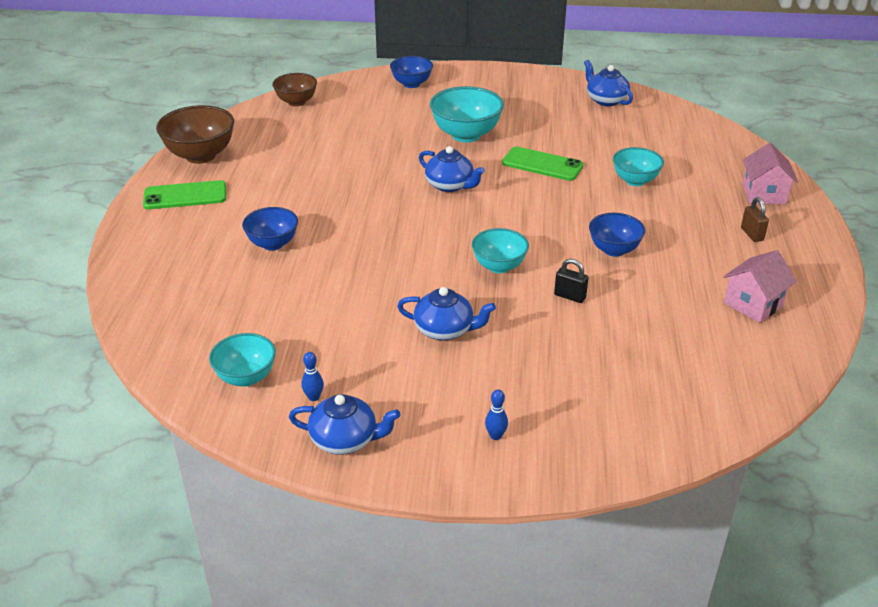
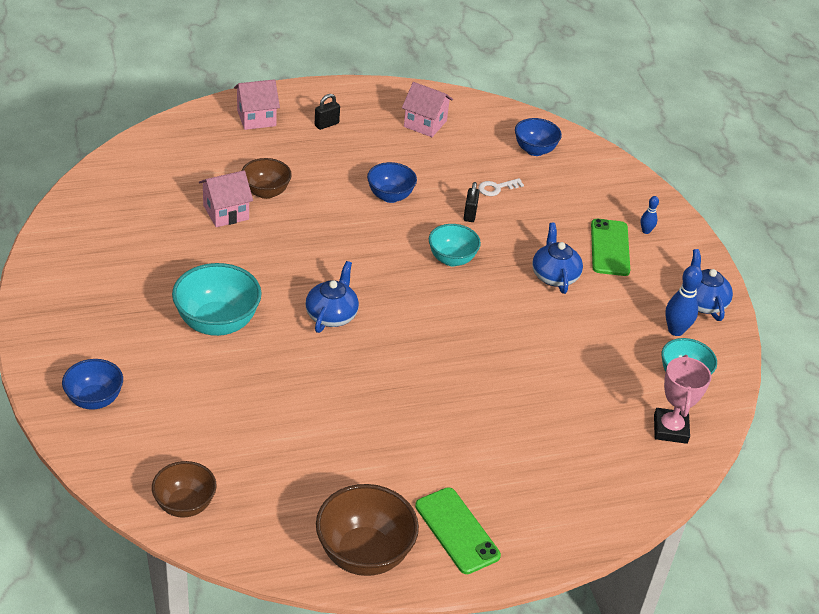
camera: 115 degrees left, 5 degrees up
blue bowl [242,207,298,251] -> blue bowl moved to [515,118,562,156]
blue bowling pin [301,352,324,401] -> blue bowling pin [665,265,703,336], size x1.78
green phone [502,147,583,181] -> green phone moved to [591,219,630,276]
blue teapot [584,60,633,106] -> none
turquoise bowl [613,147,664,186] -> brown bowl [242,158,292,199]
brown padlock [741,197,769,242] -> black padlock [315,94,340,130]
none -> pink house [199,170,253,227]
none -> white key [478,178,524,196]
none -> pink trophy [654,355,711,444]

